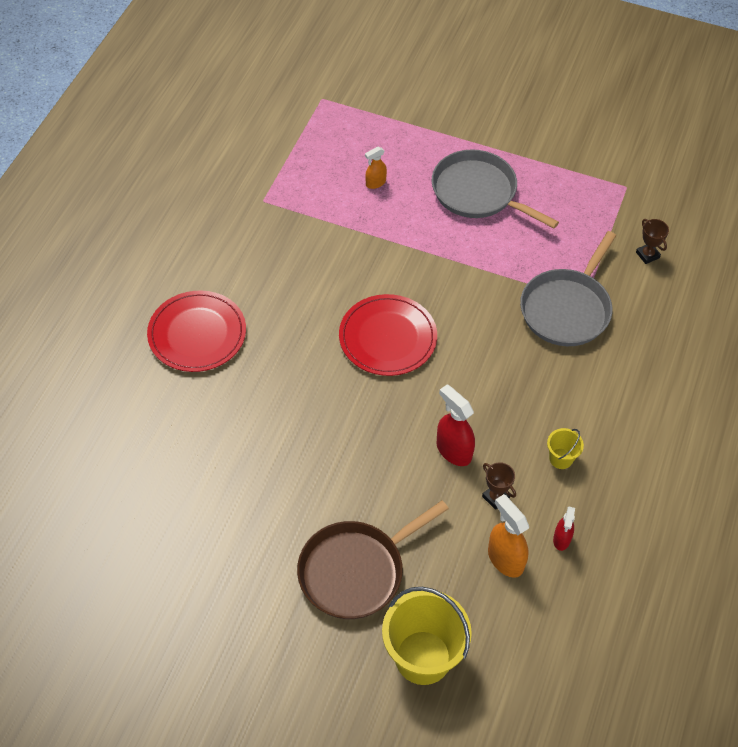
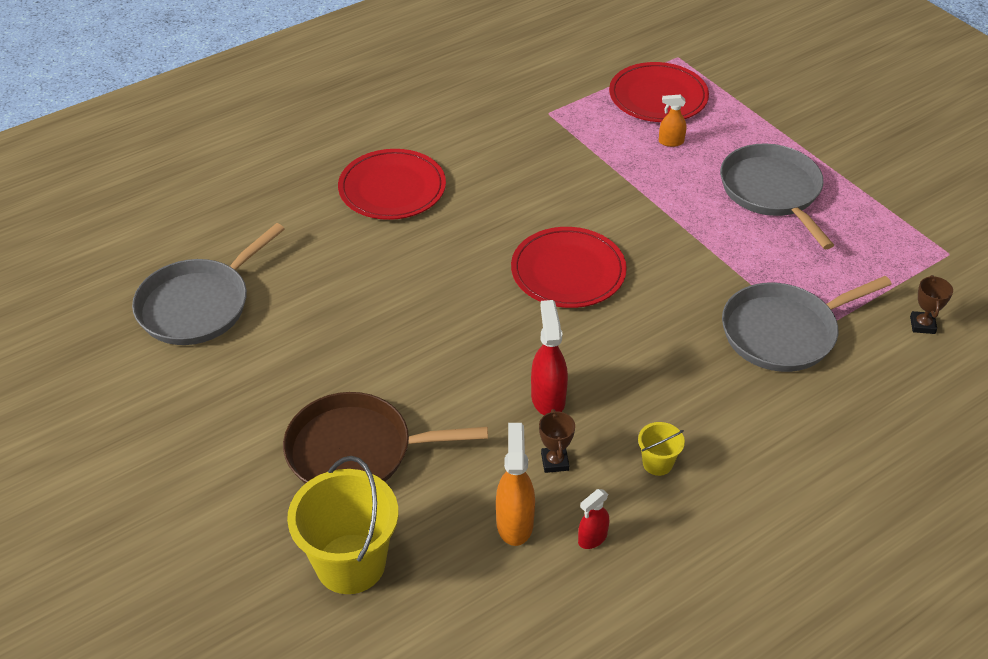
camera: 35 degrees right, 10 degrees down
none -> grey pan [132,223,285,345]
none -> red plate [609,62,709,122]

